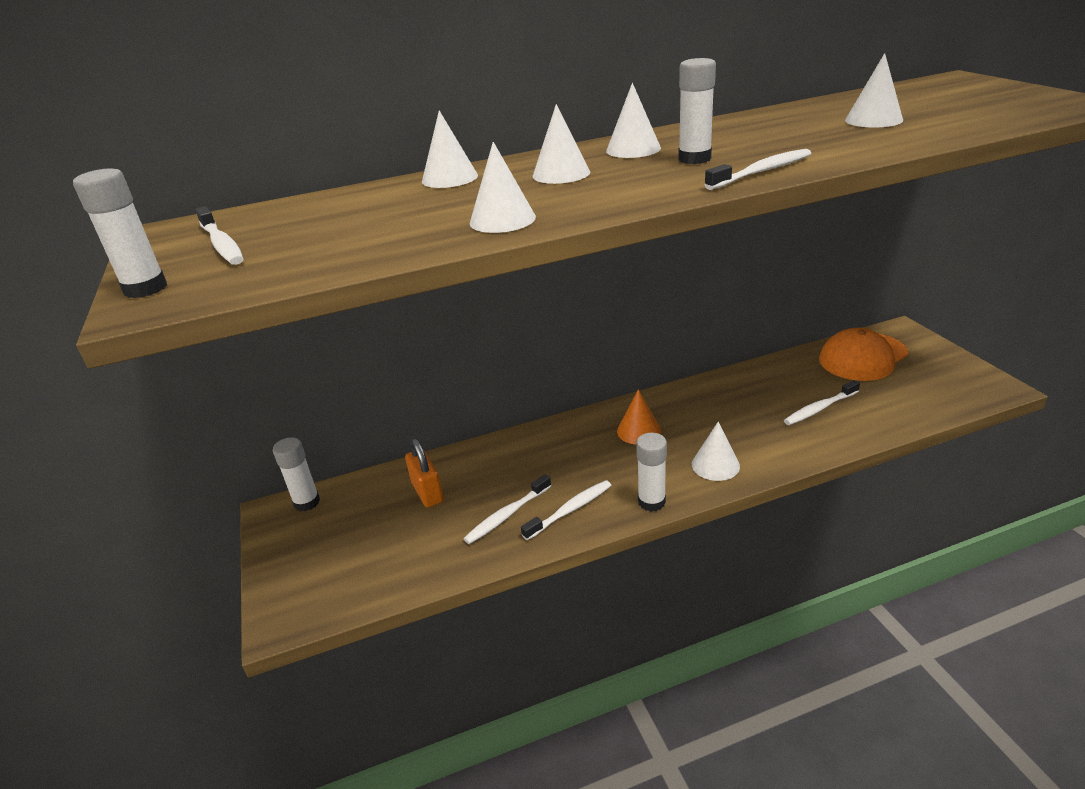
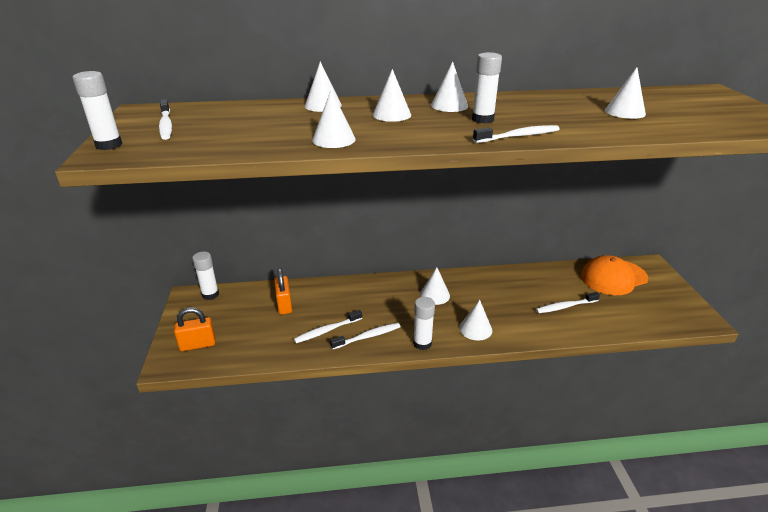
camera: 10 degrees right, 0 degrees up
orange cone [617,389,661,445] -> white cone [420,267,450,305]
none -> orange padlock [174,307,216,351]

